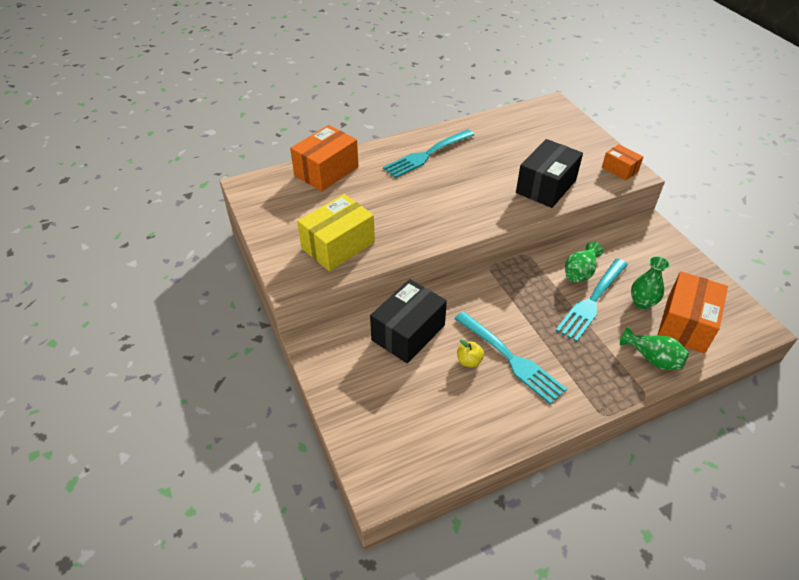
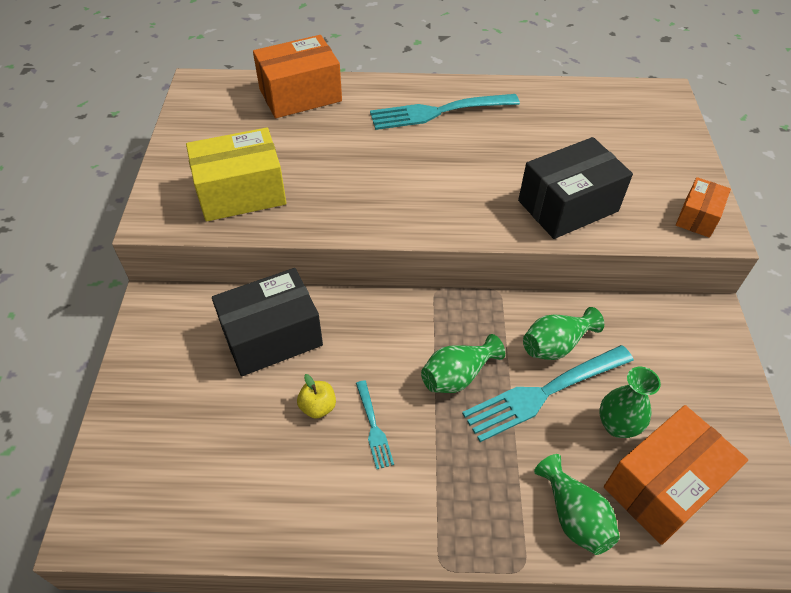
camera: 25 degrees right, 5 degrees up
turquoise fork [454,311,567,405] -> turquoise fork [356,380,394,469], size x0.50
orange box [602,144,643,181] -> orange box turned 45 degrees clockwise [676,177,731,238]
none -> green vase [421,334,505,393]

